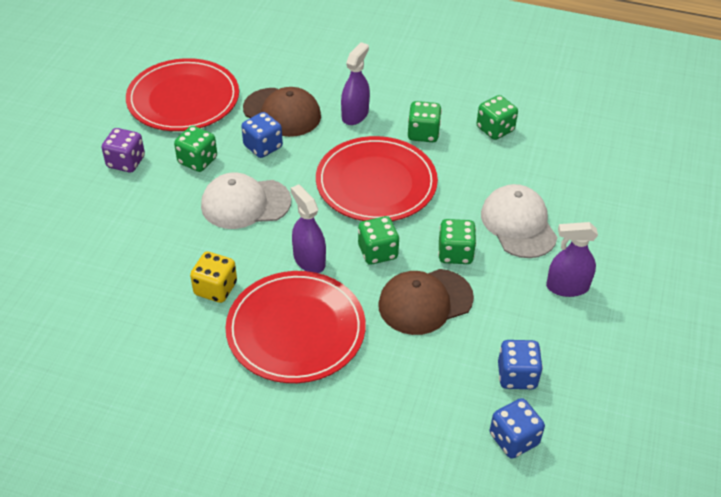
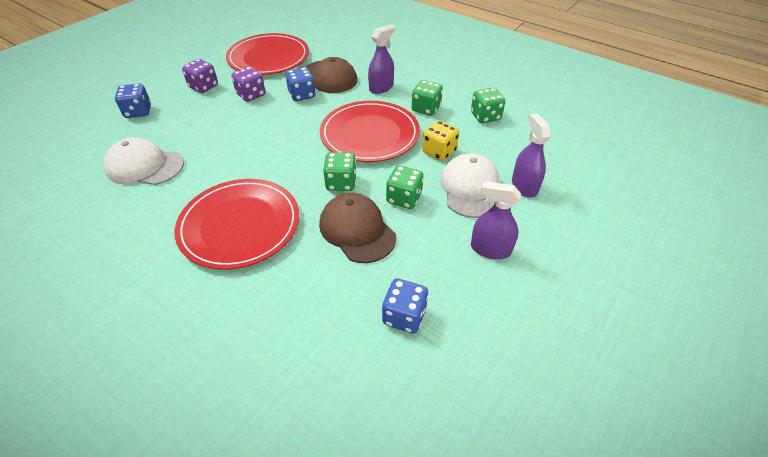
camera: 20 degrees right, 0 degrees up
green dice [174,126,217,172] -> purple dice [231,67,266,102]
yellow dice [190,251,237,303] -> yellow dice moved to [422,120,459,161]
white cap [201,173,291,229] -> white cap moved to [104,138,184,185]
purple spray bottle [291,184,326,273] -> purple spray bottle moved to [512,113,552,198]
brown cap [378,269,474,335] -> brown cap turned 60 degrees clockwise [319,193,396,263]
blue dice [490,398,545,459] -> blue dice moved to [115,84,151,118]

